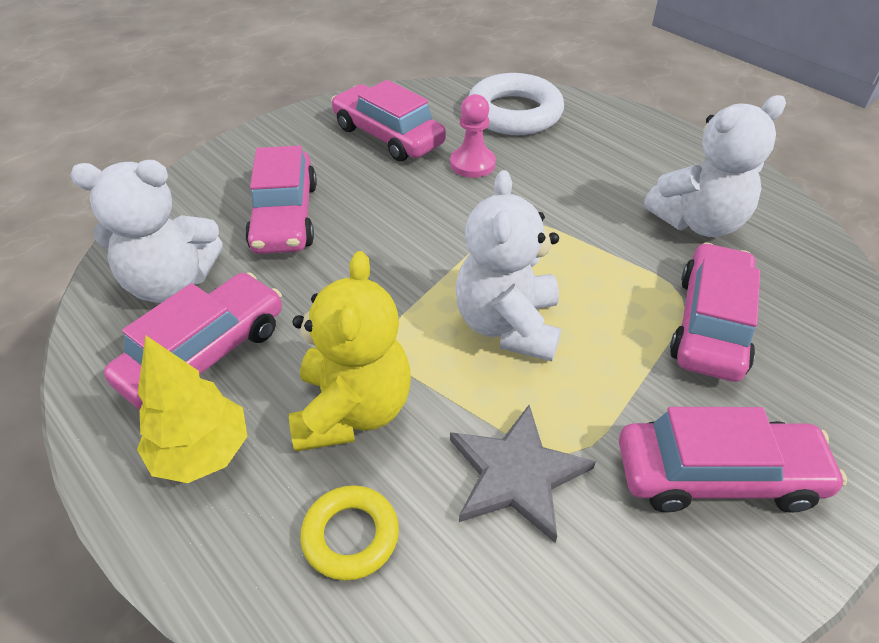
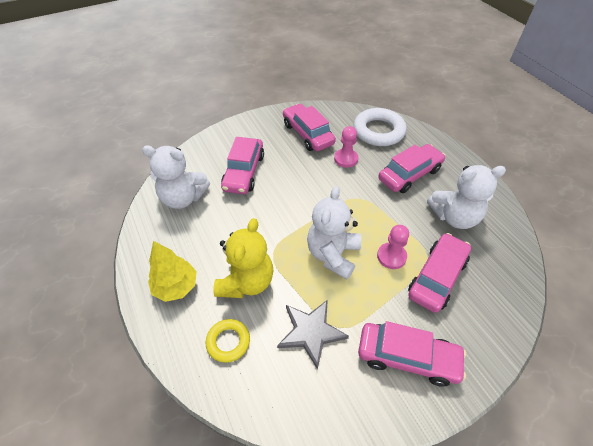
camera: 15 degrees right, 5 degrees up
pink car [104,272,282,410] -> pink car moved to [378,144,446,193]
none -> pink pawn [377,225,409,269]

